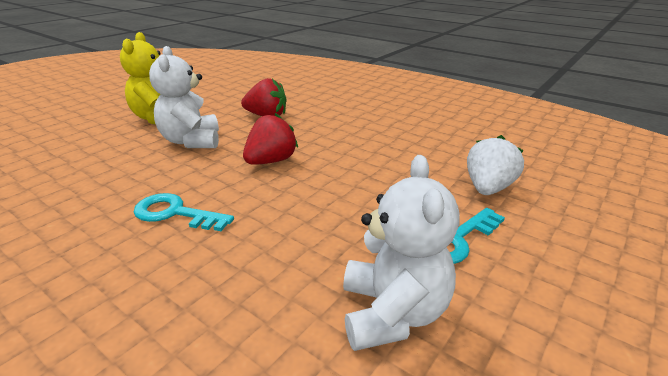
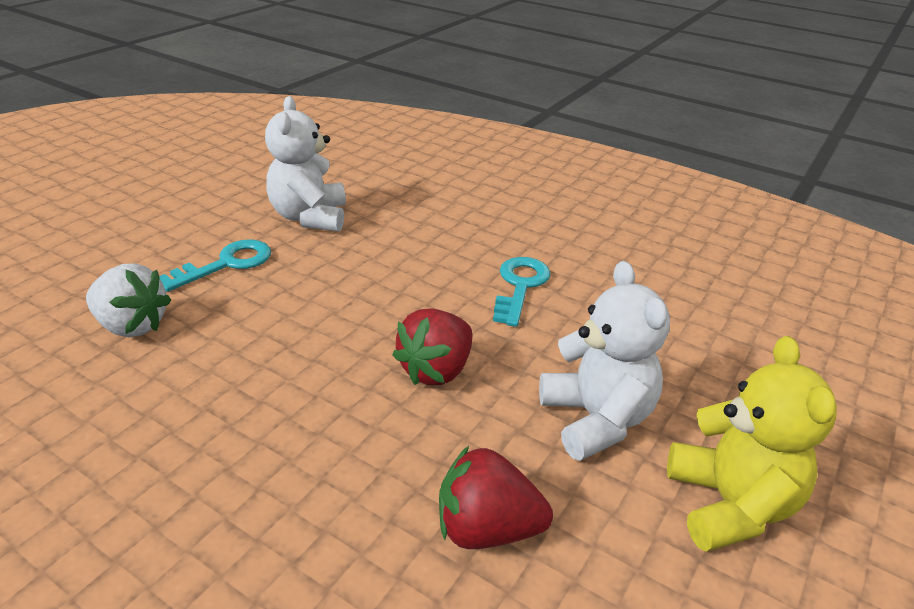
camera: 175 degrees right, 5 degrees up
turquoise key [134,193,234,231] -> turquoise key turned 90 degrees counterclockwise [493,257,551,327]
white strawberry [467,135,524,195] -> white strawberry turned 90 degrees counterclockwise [86,264,171,337]

